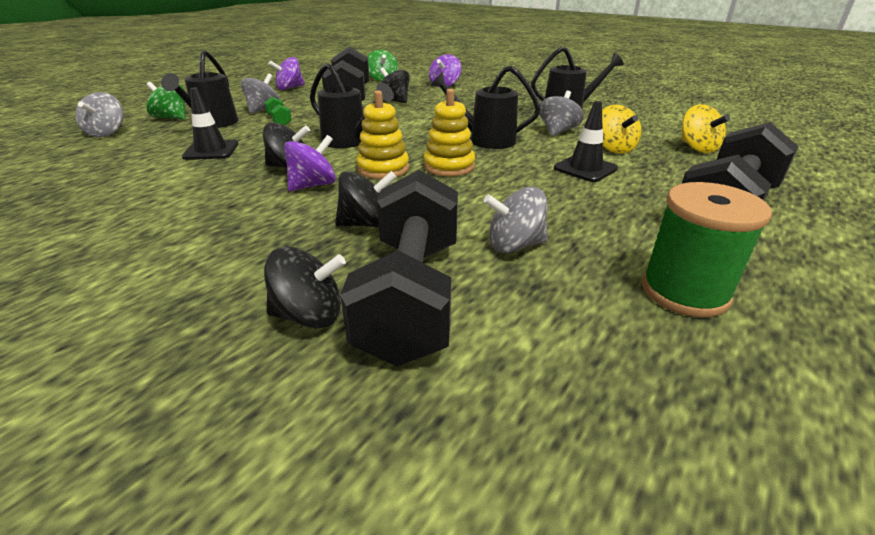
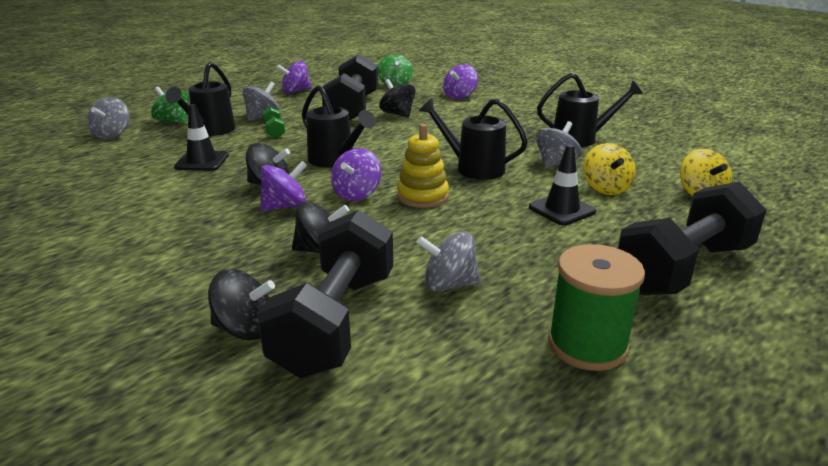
camera: 10 degrees right, 5 degrees down
yellow stacking toy [356,90,409,179] -> purple spinning top [331,148,381,201]

